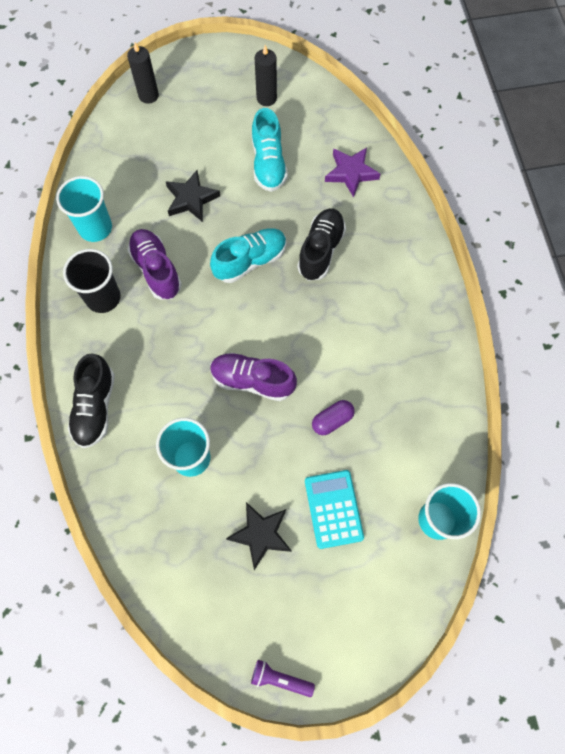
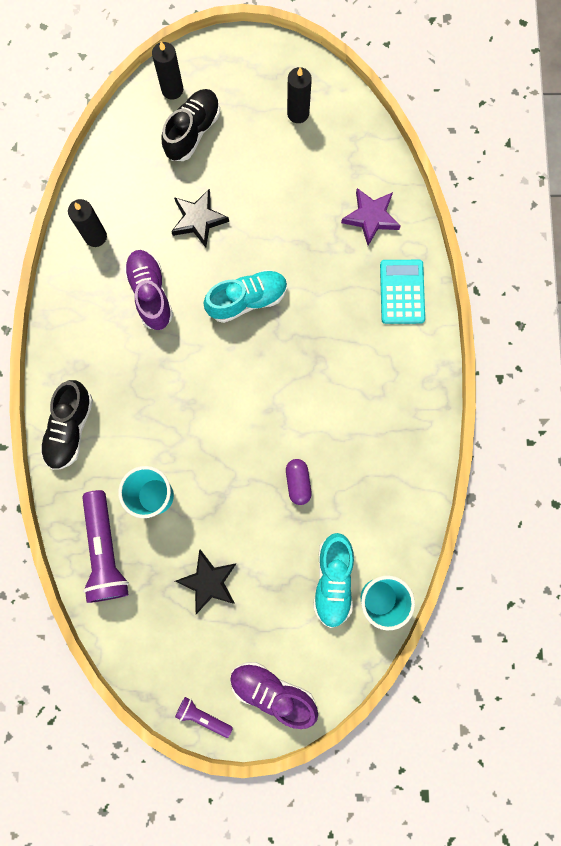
camera: 10 degrees right, 10 degrees up
turquoise cup [56,176,112,242] -> black candle [68,199,107,247]
black cup [63,249,121,313] -> none
purple shoe [210,353,297,401] -> purple shoe moved to [230,662,318,729]
turquoise shoe [252,108,288,192] -> turquoise shoe moved to [313,533,354,628]
black shoe [297,208,346,281] -> black shoe moved to [161,89,220,161]
turquoise calculator [305,470,364,549] -> turquoise calculator moved to [380,260,425,324]
purple capsule [312,400,355,435] -> purple capsule turned 75 degrees counterclockwise [286,459,312,505]
none -> purple flashlight [82,490,129,603]

